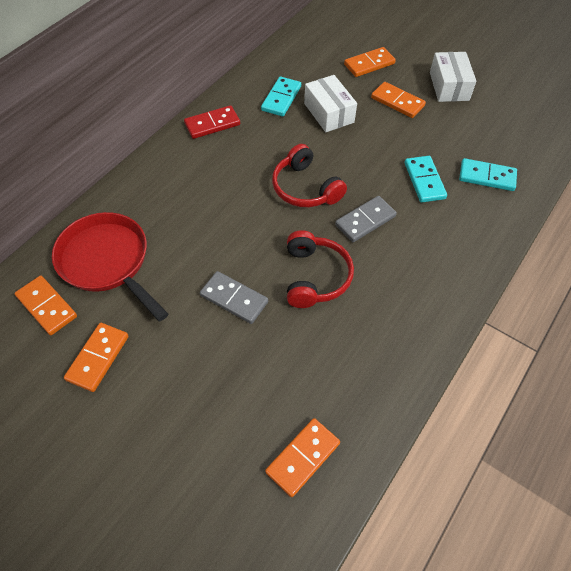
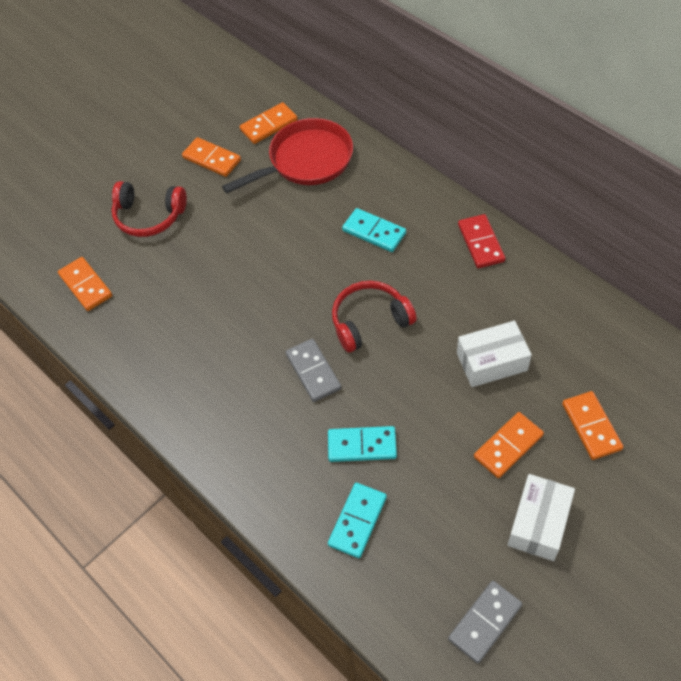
camera: 105 degrees right, 0 degrees up
grey domino [200,271,268,324] -> grey domino moved to [448,581,522,663]
turquoise domino [261,76,301,117] -> turquoise domino moved to [342,208,406,252]
red headphones [287,230,354,308] -> red headphones moved to [112,181,187,237]
white box [430,52,476,102] -> white box turned 75 degrees counterclockwise [508,474,575,561]

